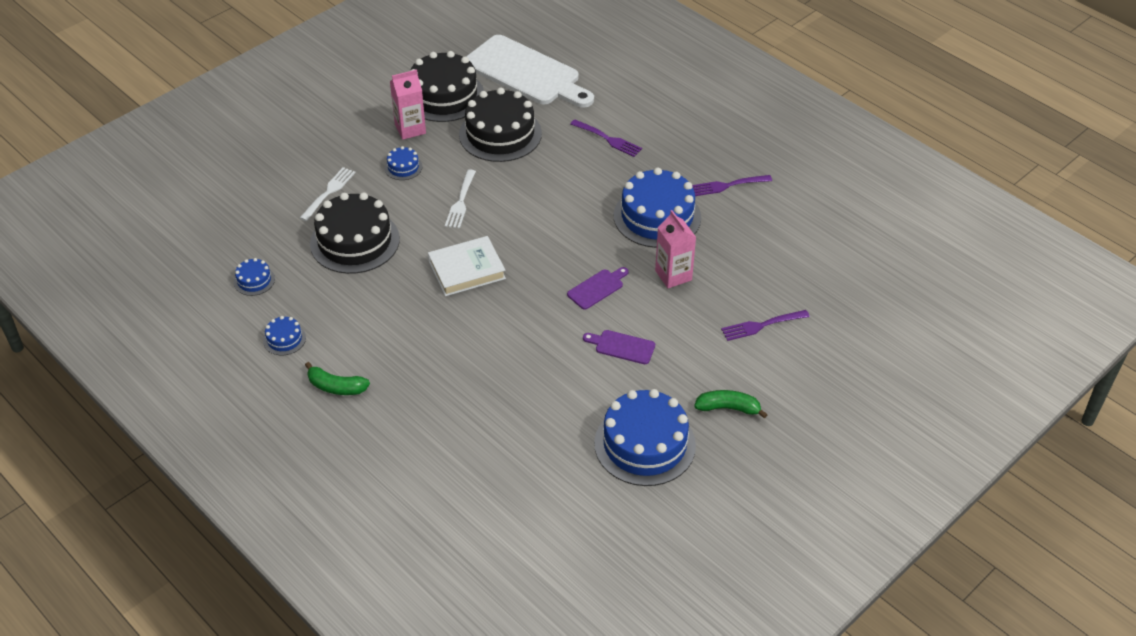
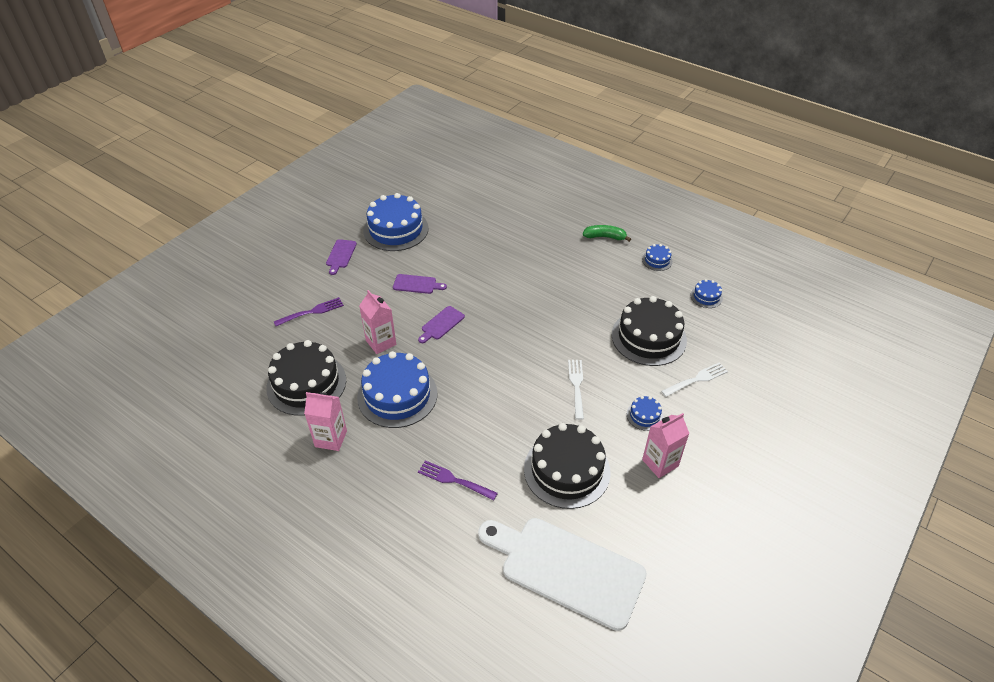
camera: 170 degrees right, 0 degrees up
white fork [300,167,356,221] -> white fork turned 135 degrees counterclockwise [661,362,728,397]
black cake [410,51,484,122] -> black cake moved to [266,340,346,416]
white book [428,236,506,296] -> none
purple fork [692,175,772,196] -> pink carton [304,392,347,451]
green banana [694,390,768,419] -> purple cutting board [326,239,357,275]

